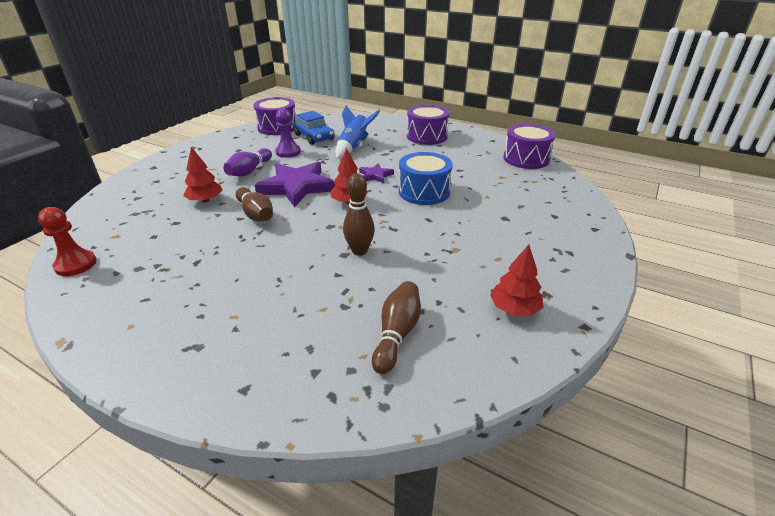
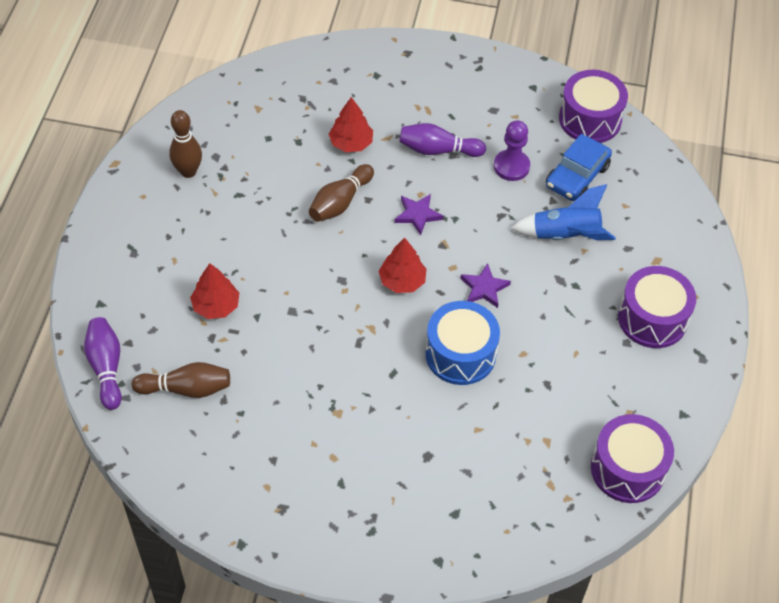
camera: 70 degrees right, 20 degrees up
red pawn [38,207,97,276] -> none
purple star [255,162,335,207] -> purple star [395,194,443,235], size x0.48
brown bowling pin [343,173,375,256] -> brown bowling pin moved to [169,110,202,178]
red tree [490,245,544,316] -> red tree moved to [190,263,239,319]
none -> purple bowling pin [84,317,122,410]

